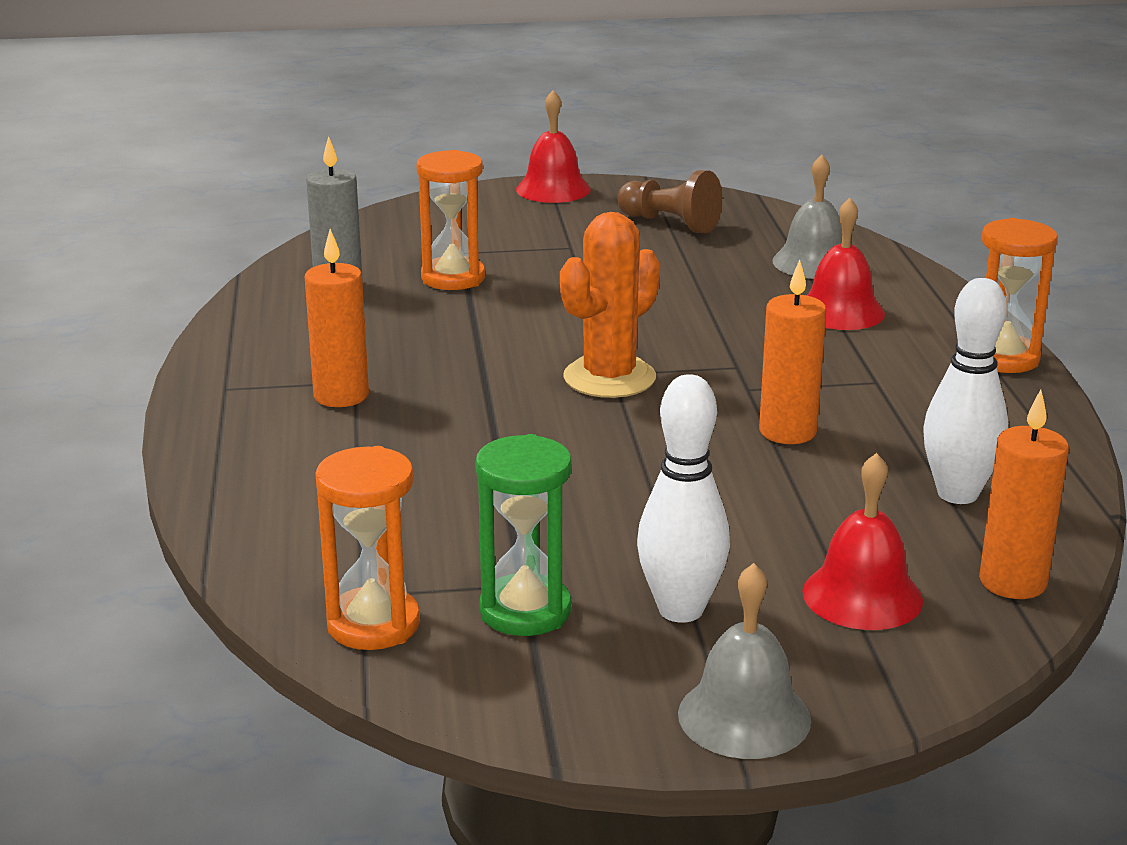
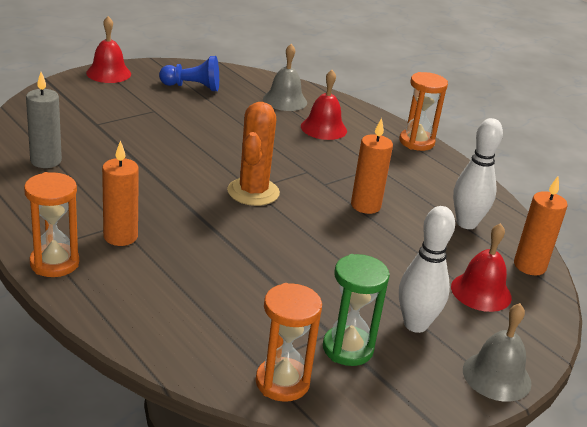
camera: 35 degrees left, 5 degrees up
orange hourglass [417,150,485,290] -> orange hourglass moved to [24,172,79,277]
brown pawn [617,170,722,233] -> blue pawn [159,56,219,91]

